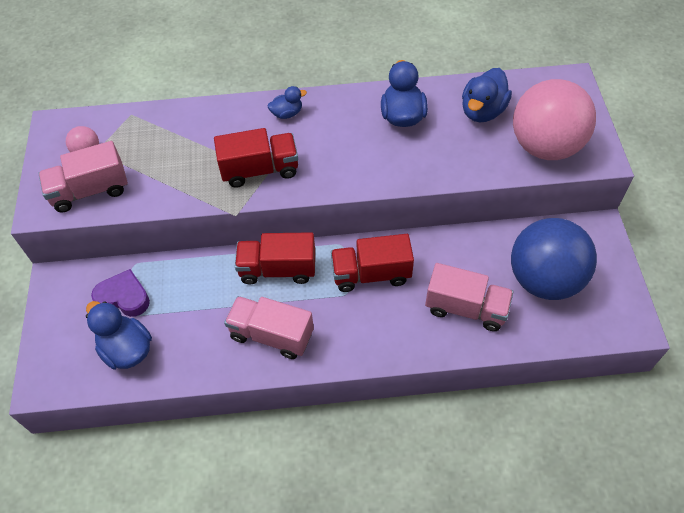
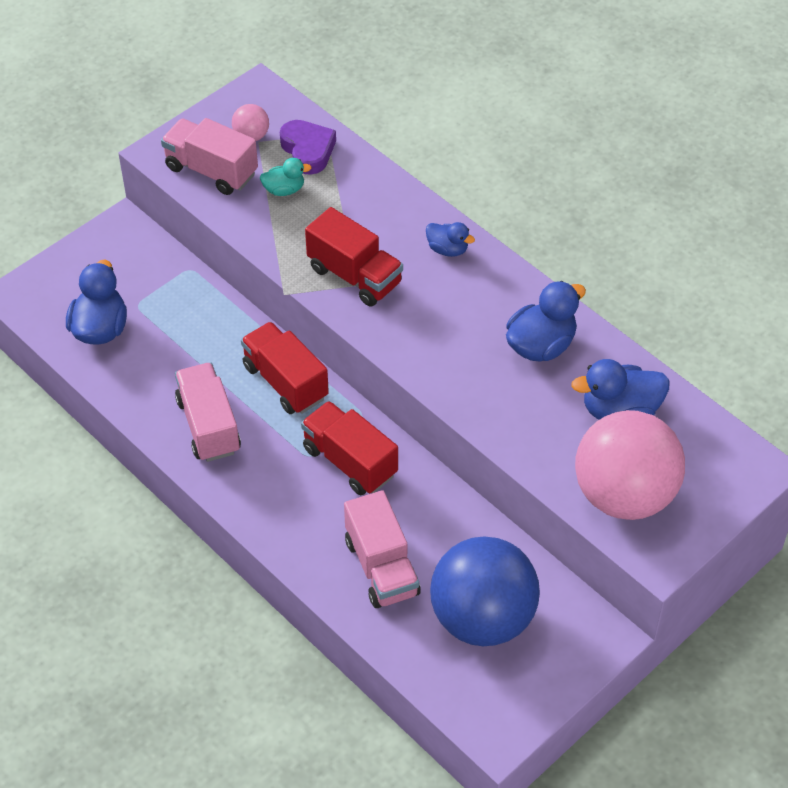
camera: 50 degrees right, 5 degrees down
purple heart [91,269,150,317] -> purple heart moved to [280,120,336,175]
none -> turquoise duck [260,158,312,196]

